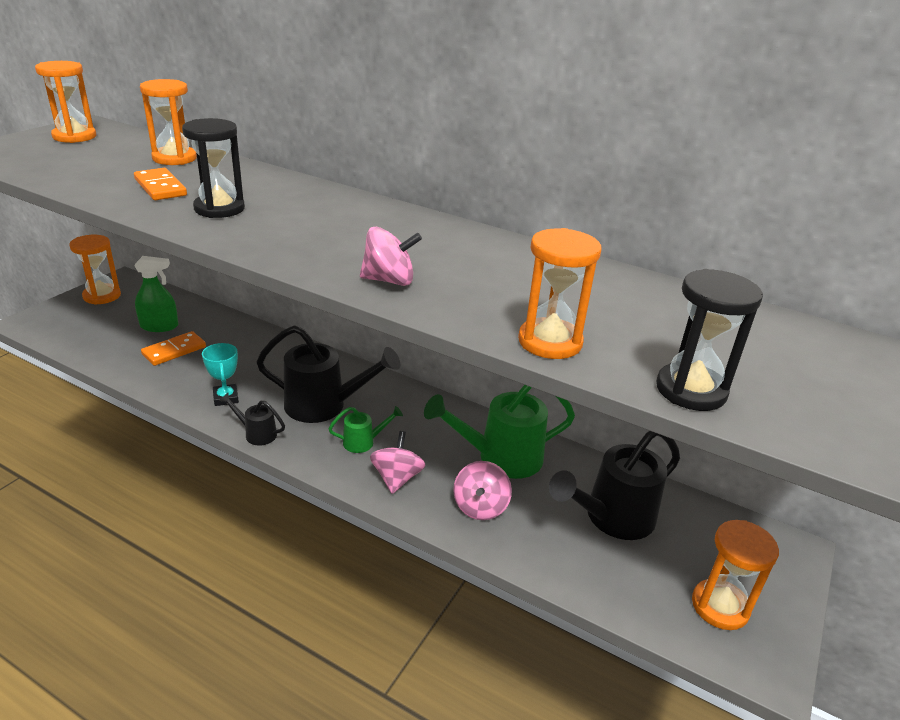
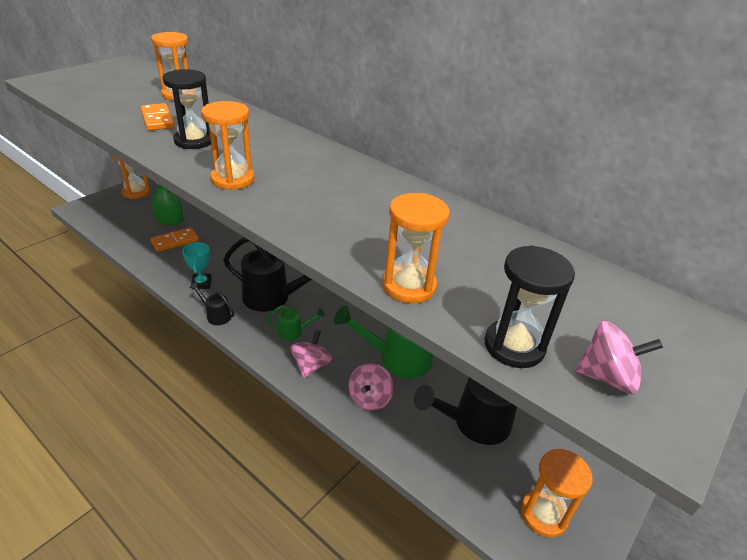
camera: 10 degrees right, 5 degrees up
orange hourglass [35,61,96,143] -> orange hourglass moved to [201,101,255,190]
pink spinning top [360,227,422,286] -> pink spinning top moved to [575,321,663,394]

